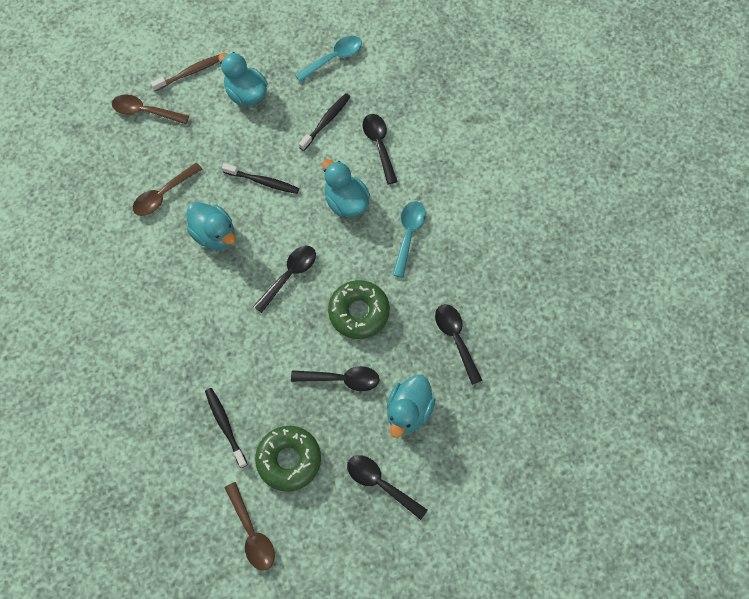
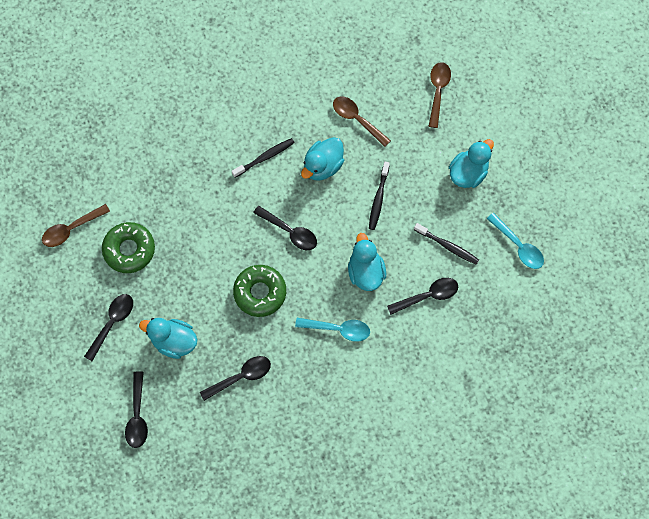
camera: 85 degrees right, 5 degrees up
brown toothbrush [151,54,220,91] -> none
black toothbrush [205,388,248,468] -> black toothbrush moved to [232,138,295,178]
black spoon [291,366,380,391] -> black spoon moved to [125,371,148,448]
turquoise duck [322,159,370,217] -> turquoise duck turned 60 degrees counterclockwise [348,233,386,291]

